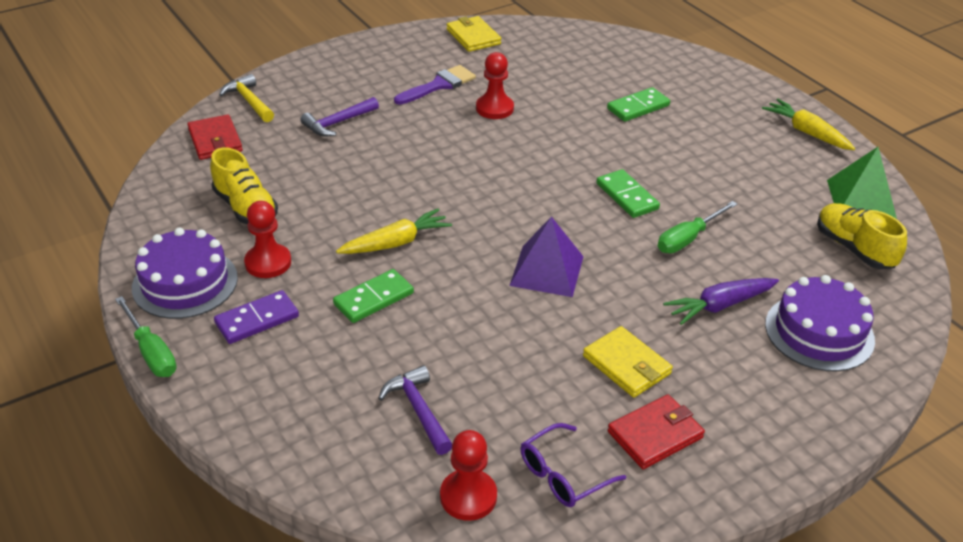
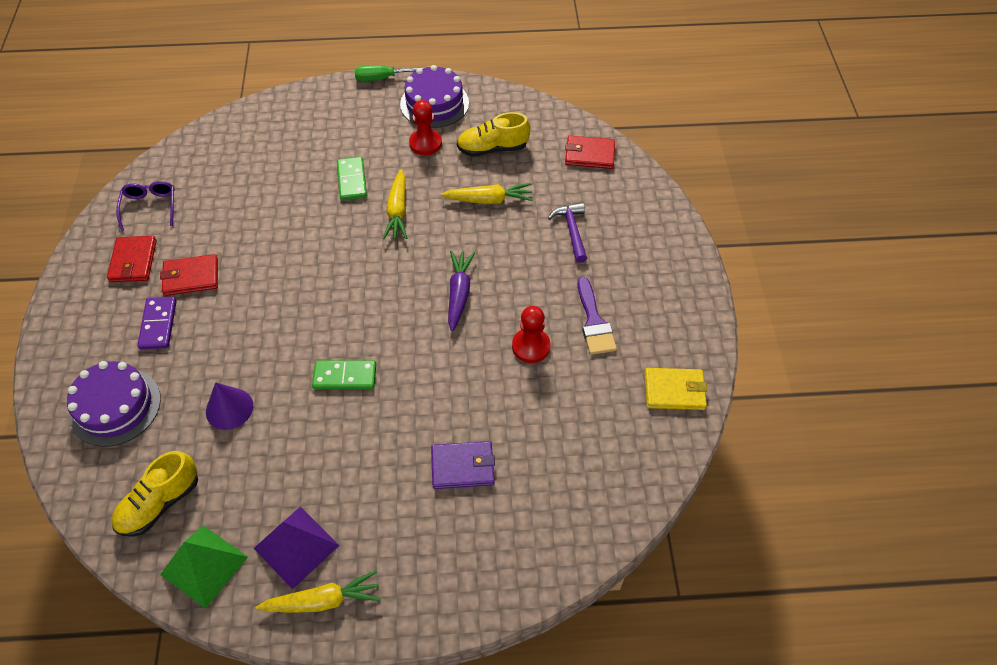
camera: 120 degrees right, 15 degrees up
purple domino [214,290,299,344] -> purple domino moved to [137,297,177,349]
yellow hammer [219,74,274,122] -> none
purple hammer [378,365,452,455] -> none
red pawn [440,430,497,521] -> none
purple pyramid [509,216,584,297] -> purple pyramid moved to [254,506,340,590]
yellow wallet [583,326,673,398] -> red wallet [160,254,218,296]
green domino [607,87,670,122] -> purple wallet [431,441,495,489]
green screwdriver [658,201,738,253] -> none
purple carrot [663,278,779,325] -> purple carrot moved to [448,250,475,332]
yellow shoe [817,203,907,269] -> yellow shoe turned 135 degrees clockwise [112,451,198,537]
none -> purple cone [206,382,253,430]
none -> yellow carrot [441,183,533,204]

